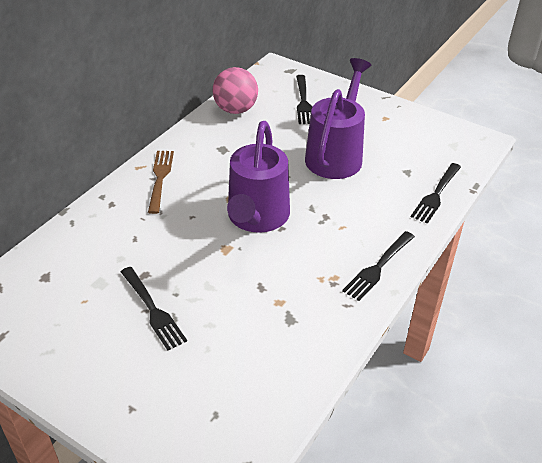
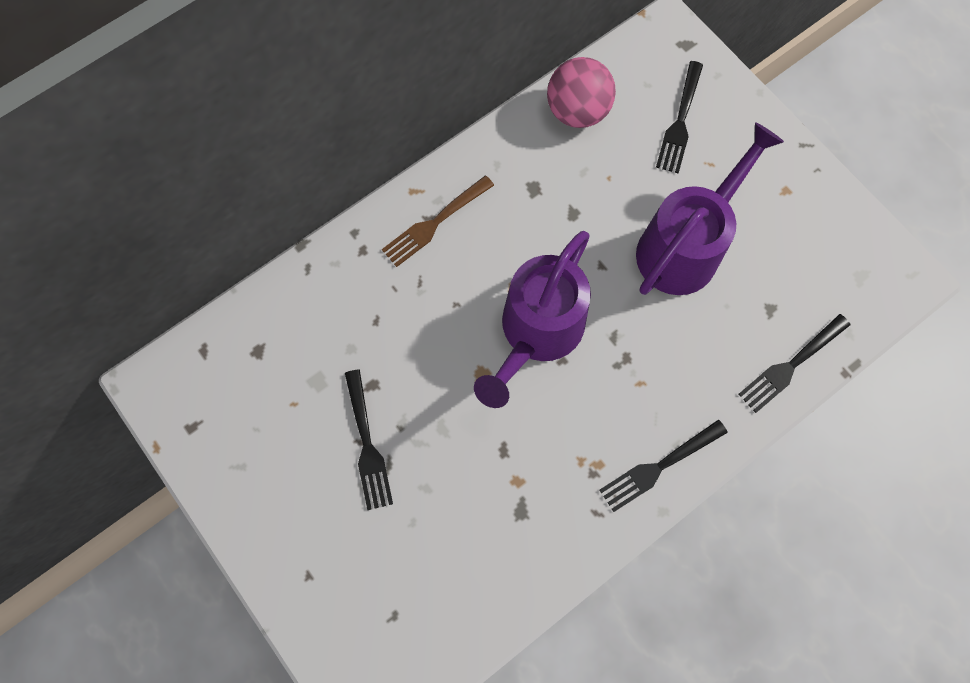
camera: 20 degrees right, 30 degrees up
brown fork [148,151,174,214] -> brown fork turned 150 degrees counterclockwise [382,176,494,267]

